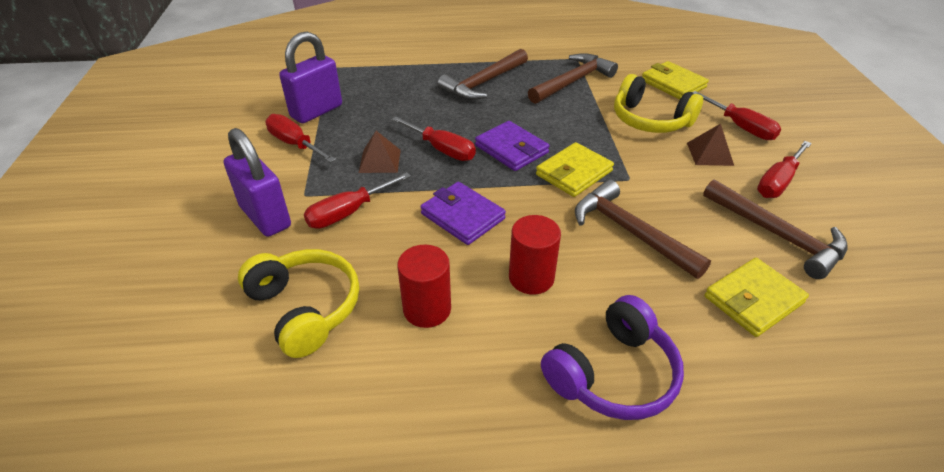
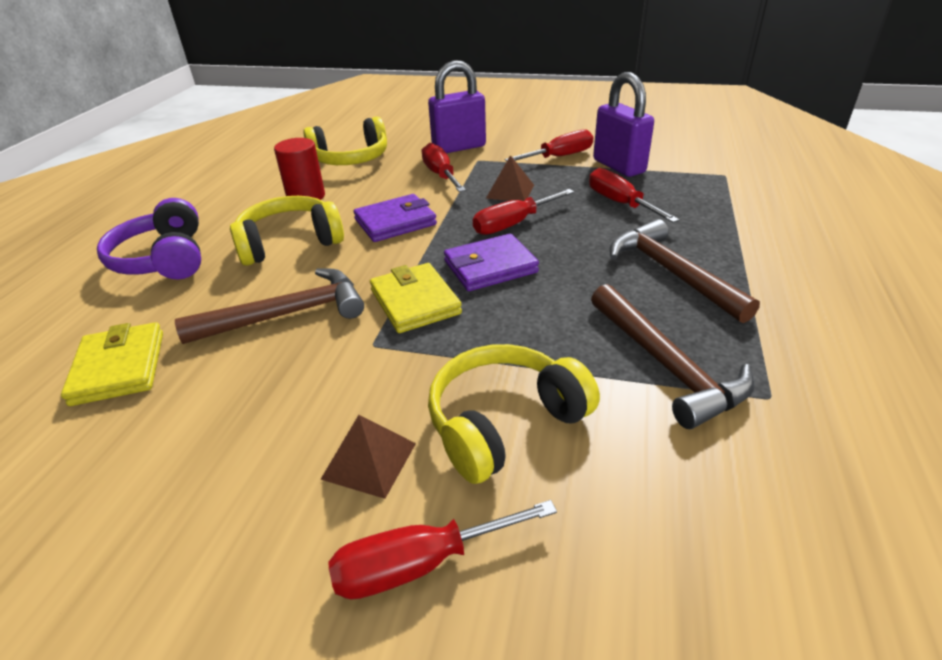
camera: 110 degrees right, 5 degrees down
red cylinder [509,215,561,295] -> yellow headphones [230,196,344,266]
yellow wallet [642,61,709,100] -> none
brown hammer [703,179,848,279] -> none
red screwdriver [757,141,812,198] -> red screwdriver moved to [589,168,679,223]

